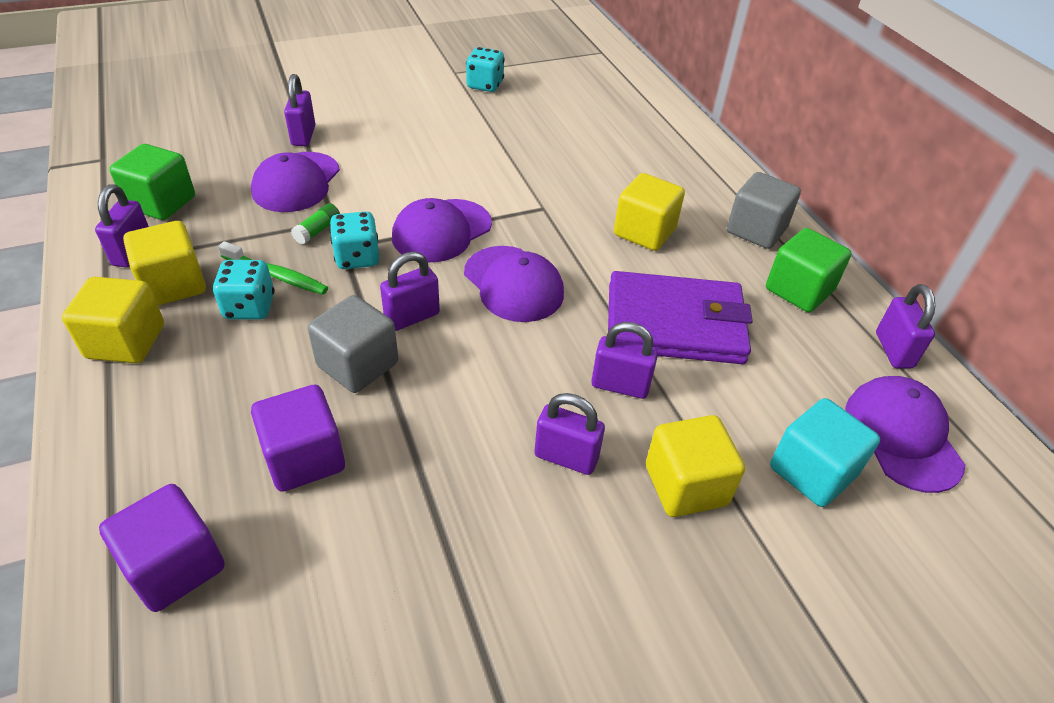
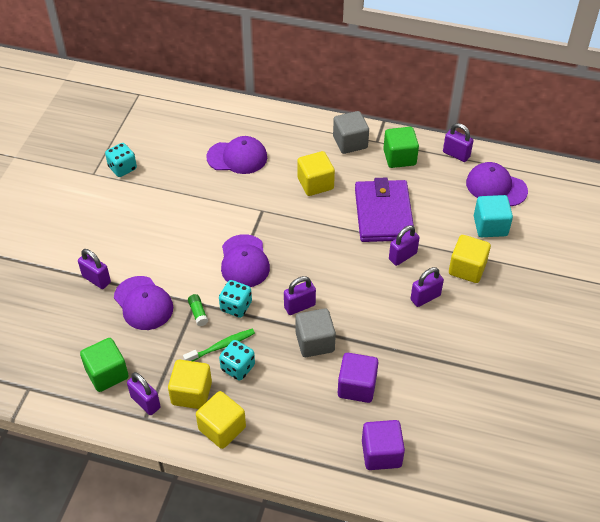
camera: 50 degrees left, 5 degrees up
purple padlock [380,252,440,331] -> purple padlock turned 60 degrees clockwise [284,276,316,315]
purple cap [464,246,564,322] -> purple cap moved to [206,136,267,174]
purple wallet [608,271,753,364] -> purple wallet turned 45 degrees counterclockwise [355,177,414,242]

